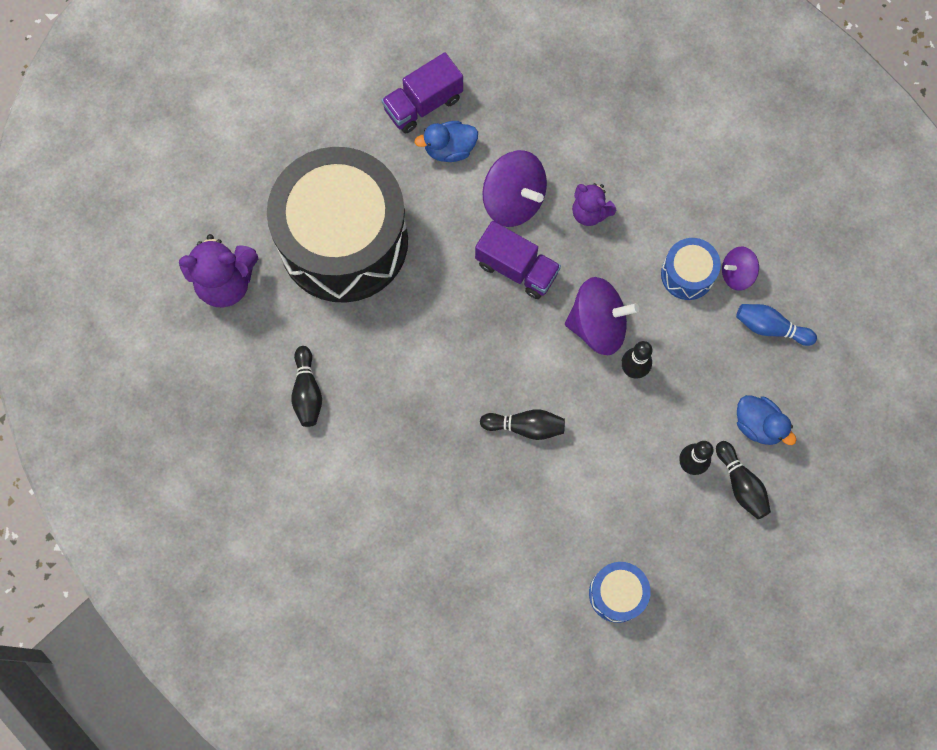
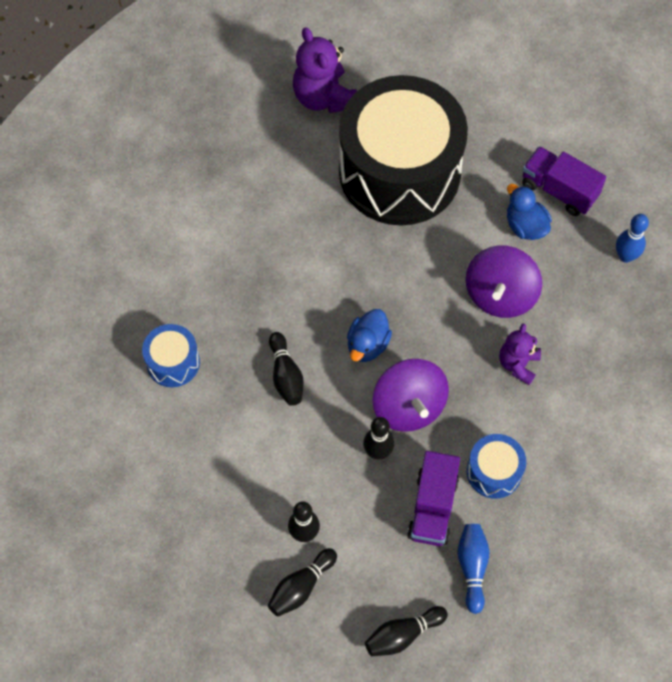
camera: 70 degrees right, 10 degrees down
black bowling pin [291,346,322,427] -> black bowling pin moved to [365,606,448,656]
purple truck [475,221,561,299] -> purple truck moved to [407,451,460,546]
blue drum [589,562,651,623] -> blue drum moved to [142,324,200,387]
purple spinning top [722,247,759,291] -> none
blue duck [737,395,796,445] -> blue duck moved to [347,309,392,362]
none -> blue bowling pin [616,214,649,263]

